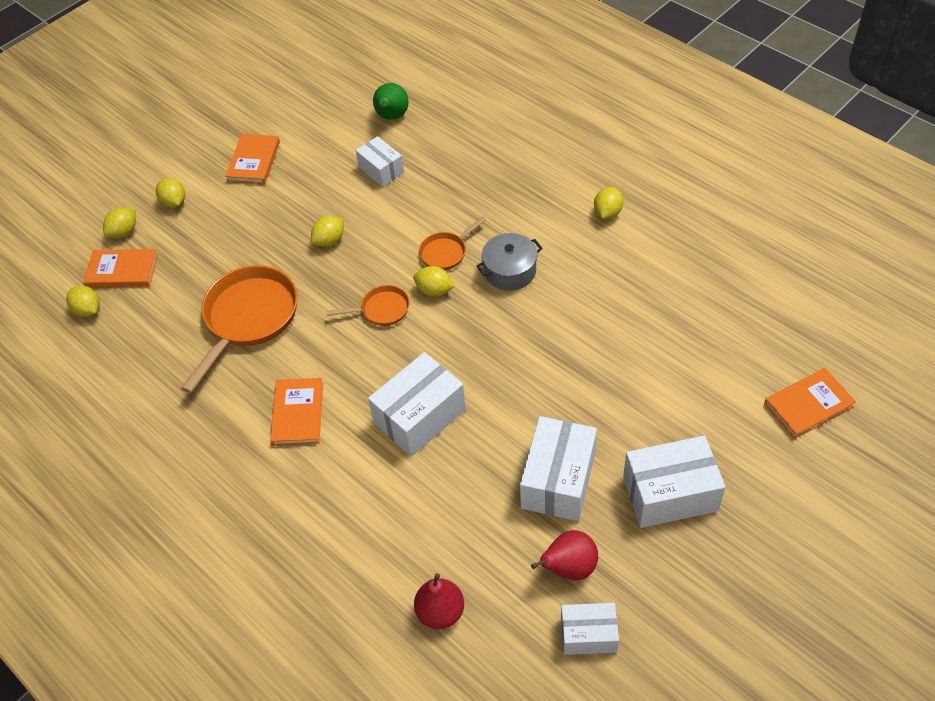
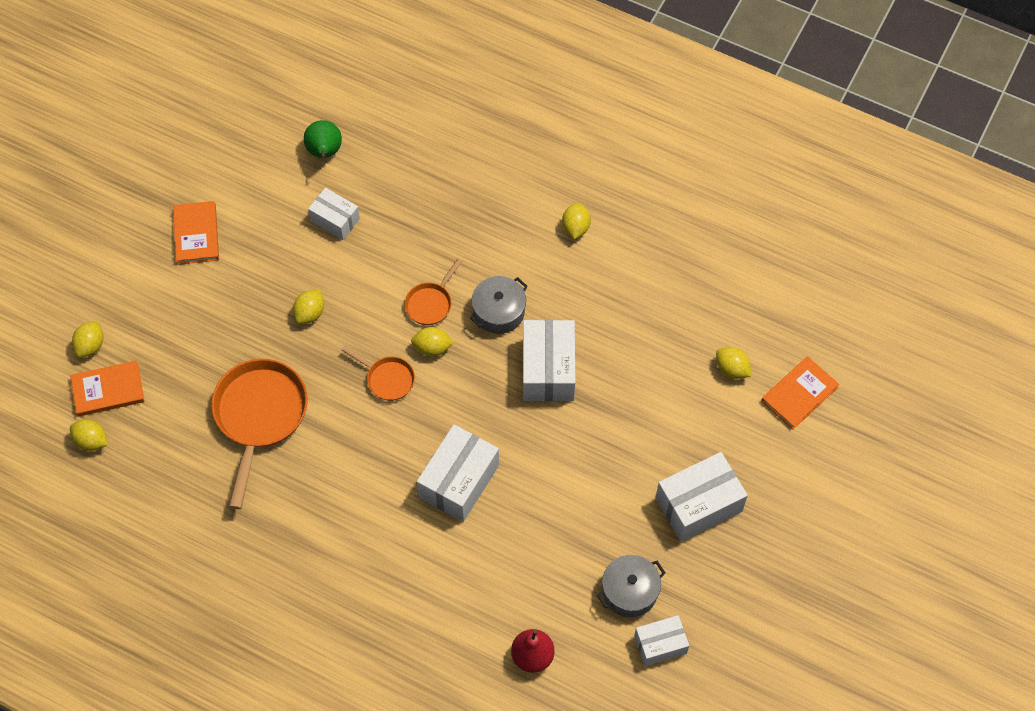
camera: 20 degrees left, 10 degrees up
yellow lemon [156,178,185,208] -> yellow lemon moved to [716,347,751,379]
orange book [270,378,323,446] -> none
orange pan [326,285,410,326] -> orange pan turned 60 degrees clockwise [342,346,415,401]
white box [520,416,597,521] -> white box moved to [523,320,575,401]
red pear [531,530,598,580] -> grey pot [597,555,665,617]

